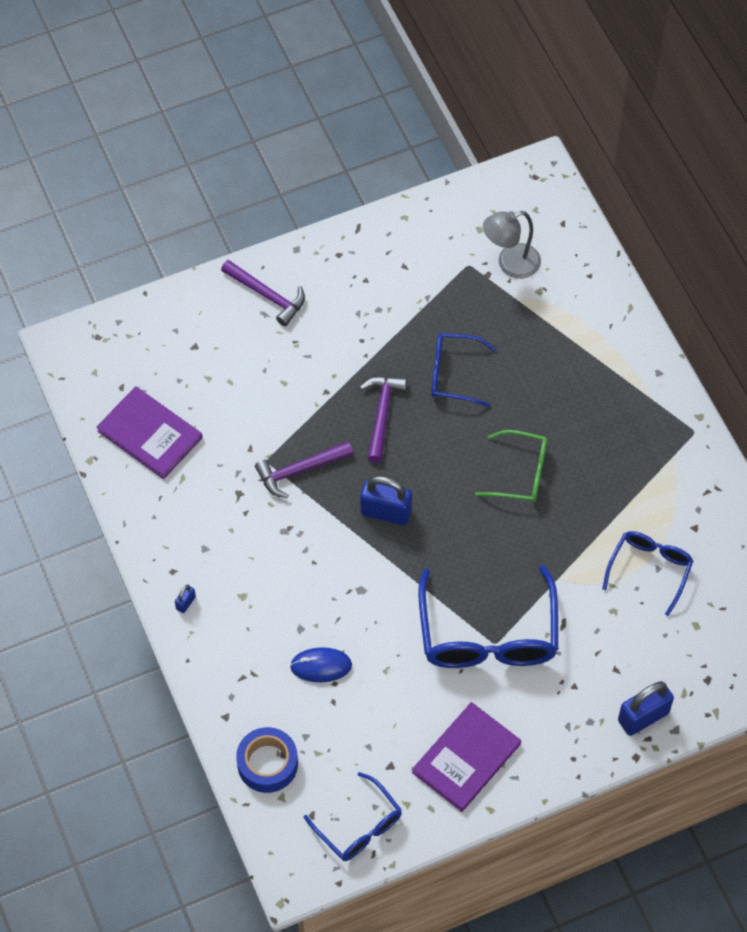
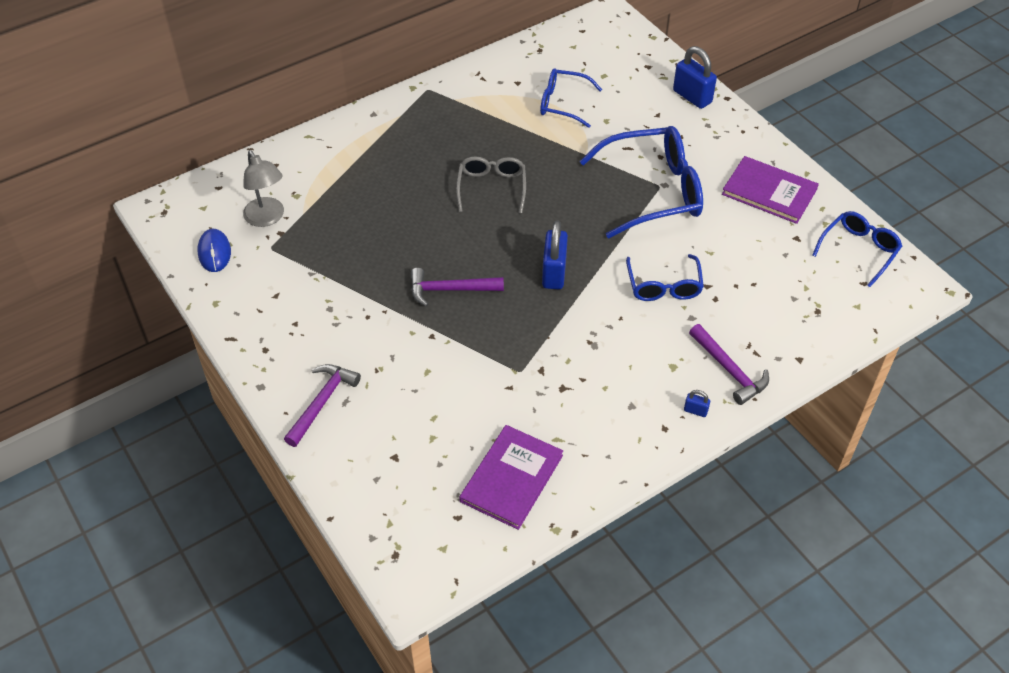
camera: 100 degrees left, 10 degrees down
blue tape [236,727,298,793] -> none
purple hammer [255,442,353,498] -> purple hammer moved to [689,324,769,405]
blue mouse [290,647,352,682] -> blue mouse moved to [197,229,231,272]
blue glasses [431,333,496,407] -> blue glasses moved to [626,254,704,301]
green glasses [475,430,547,503] -> grey glasses [456,156,526,213]

